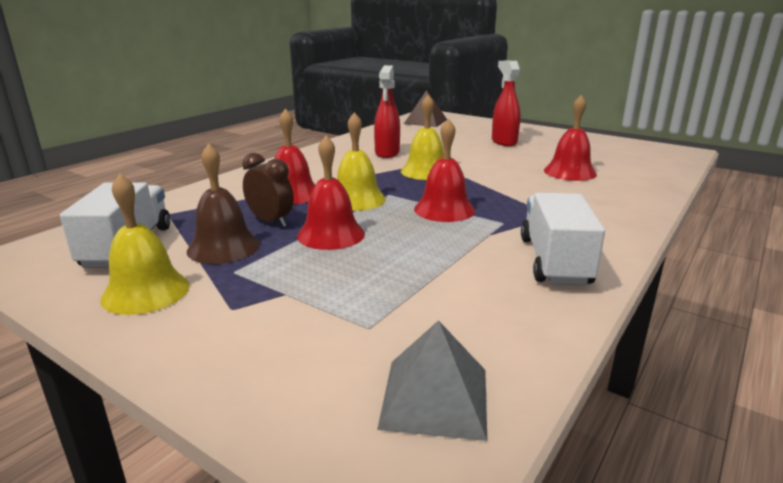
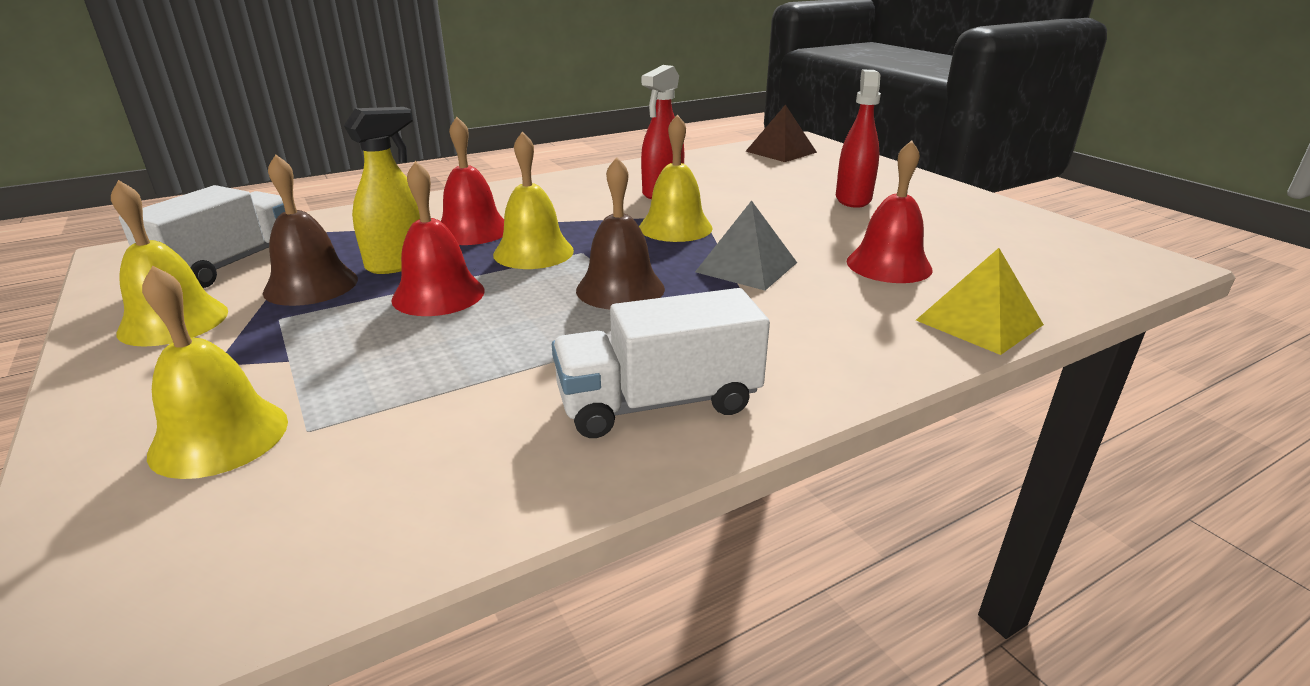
camera: 25 degrees right, 5 degrees up
brown clock [242,153,294,227] -> yellow spray bottle [344,107,420,274]
grey pyramid [377,320,487,441] -> grey pyramid moved to [695,200,797,290]
red bell [414,119,475,222] -> brown bell [576,157,665,309]
white truck [521,193,605,285] -> white truck turned 135 degrees counterclockwise [552,288,770,438]
none -> yellow bell [142,266,288,479]
none -> yellow pyramid [916,248,1044,355]

